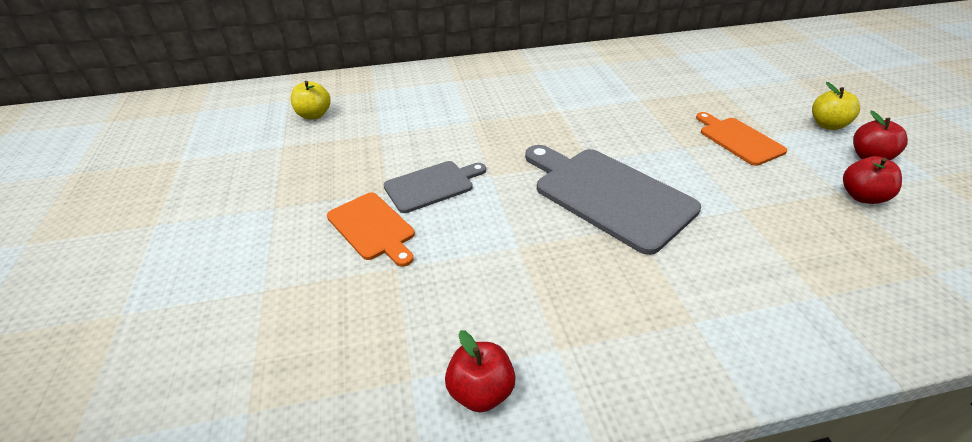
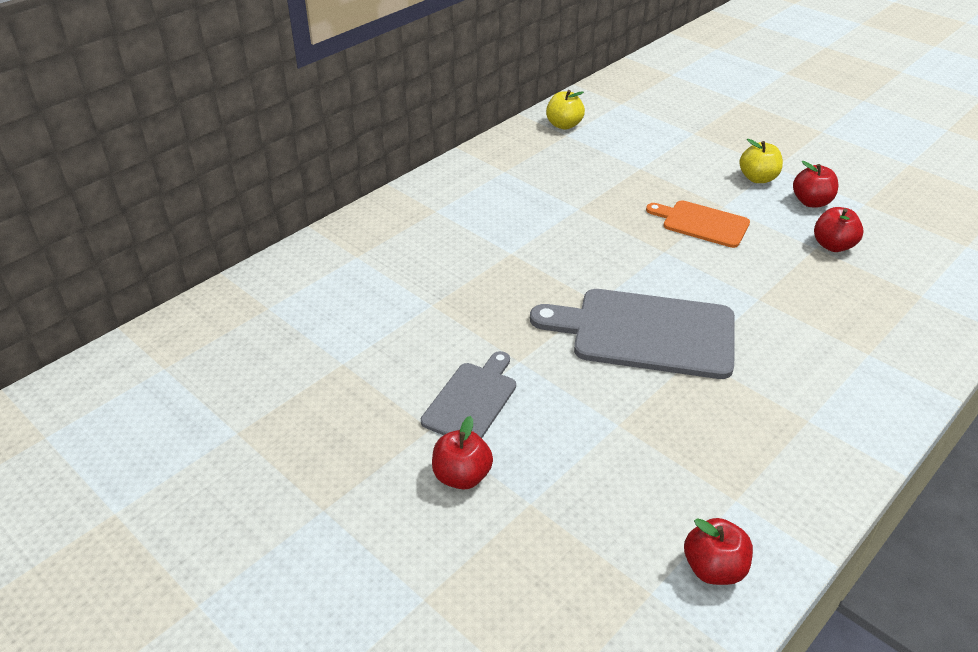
camera: 35 degrees left, 0 degrees up
yellow apple [291,81,331,119] -> yellow apple moved to [546,90,585,130]
orange cutting board [327,192,415,267] -> red apple [432,416,493,490]

